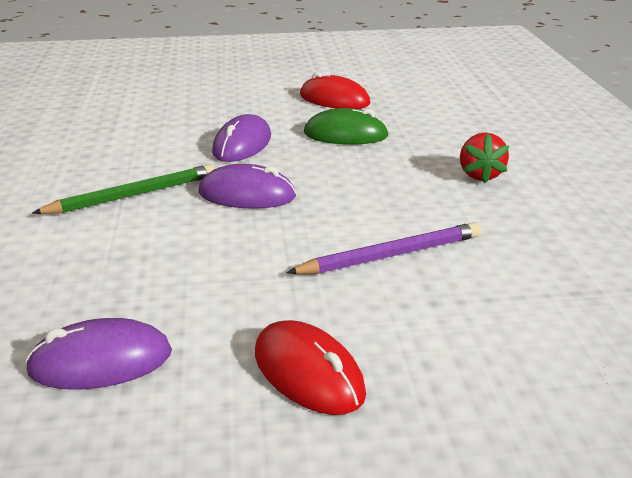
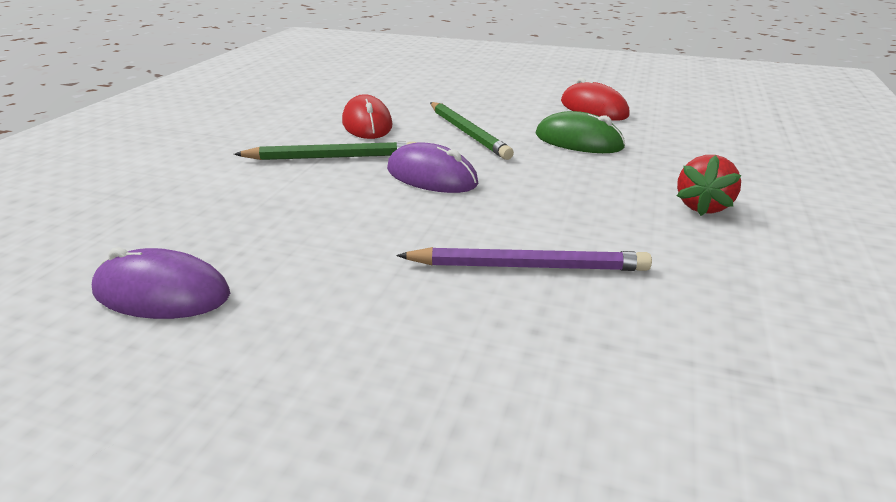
camera: 25 degrees right, 0 degrees up
purple mouse [212,114,271,162] -> green pencil [430,102,514,160]
red mouse [255,320,366,415] -> red mouse moved to [342,94,393,139]

